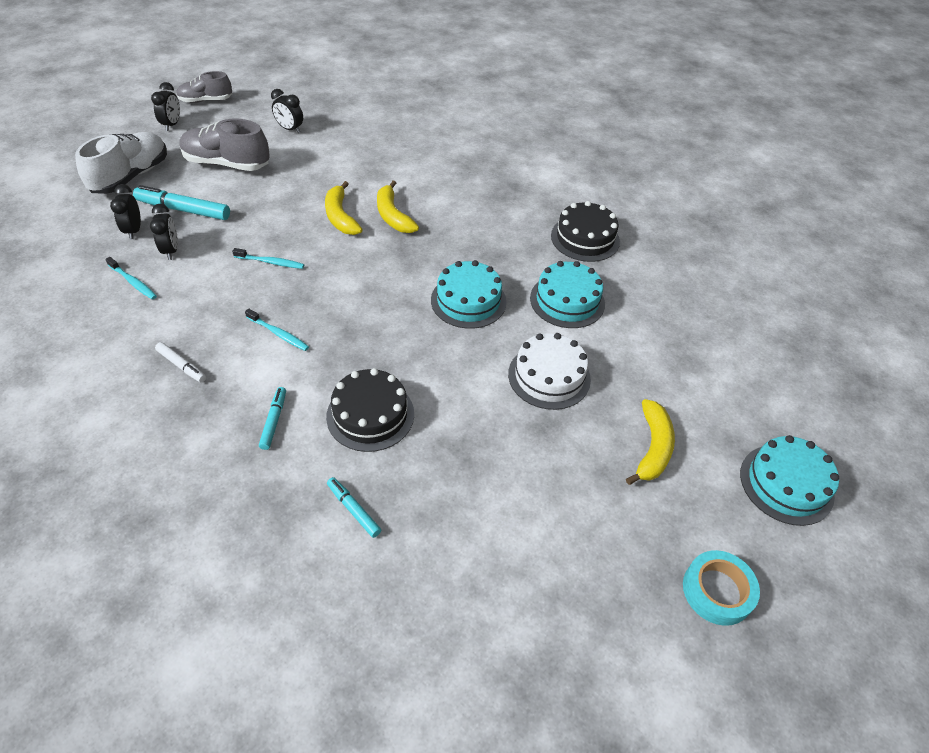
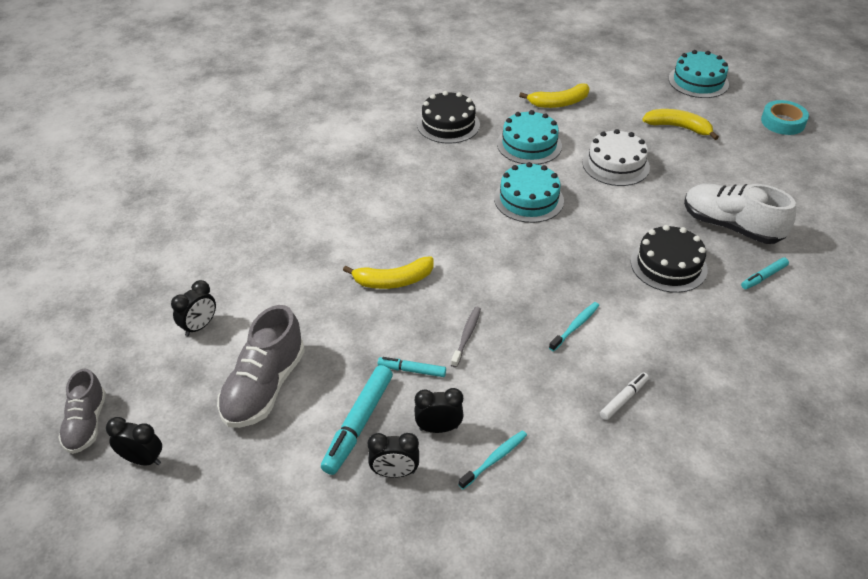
camera: 80 degrees left, 5 degrees down
white shoe [75,132,167,194] -> white shoe moved to [684,184,796,244]
turquoise toothbrush [232,248,304,269] -> grey toothbrush [451,307,481,368]
turquoise marker [259,387,286,450] -> turquoise marker moved to [378,357,446,377]
yellow banana [377,181,419,233] -> yellow banana moved to [519,83,590,108]

